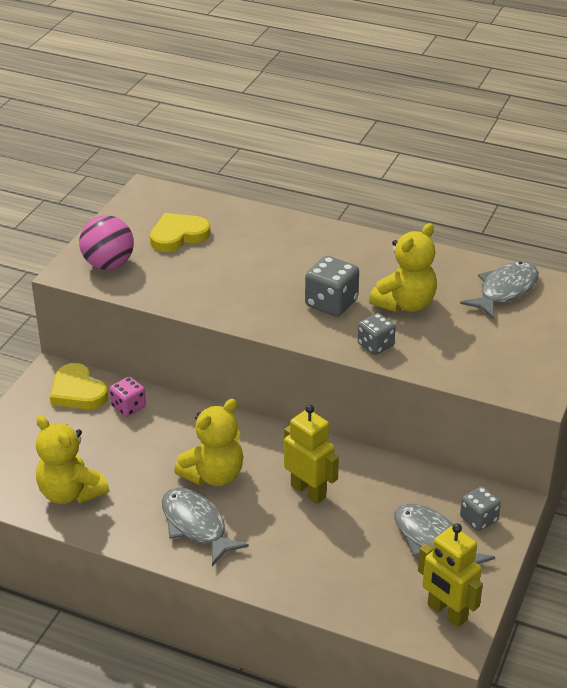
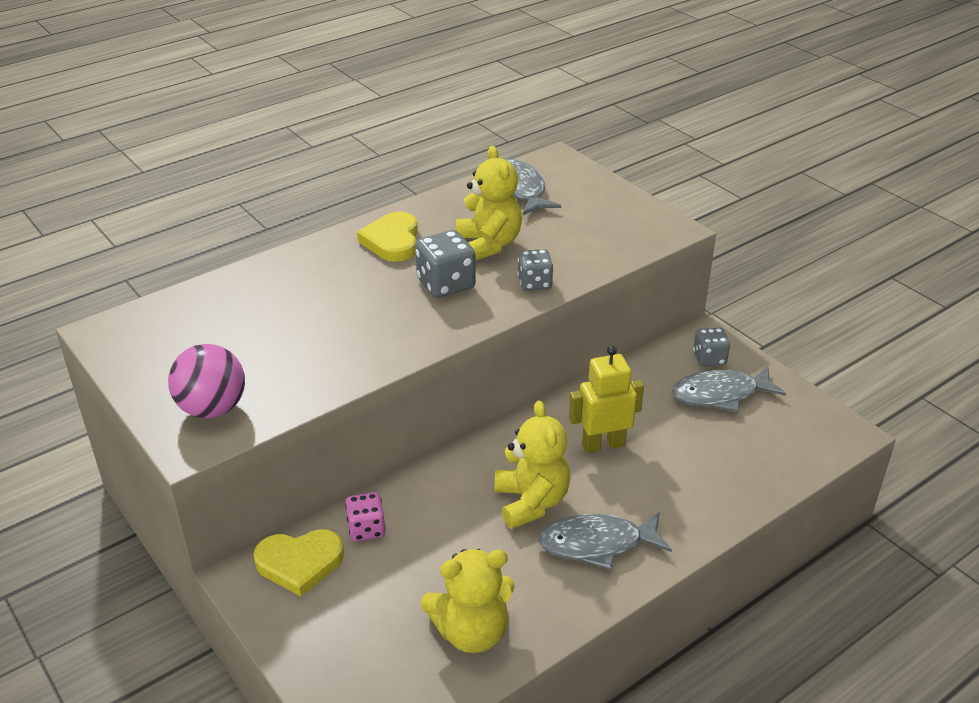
camera: 60 degrees left, 0 degrees up
yellow heart [150,213,210,252] -> yellow heart moved to [357,212,418,262]
yellow robot [418,523,483,627] -> none

